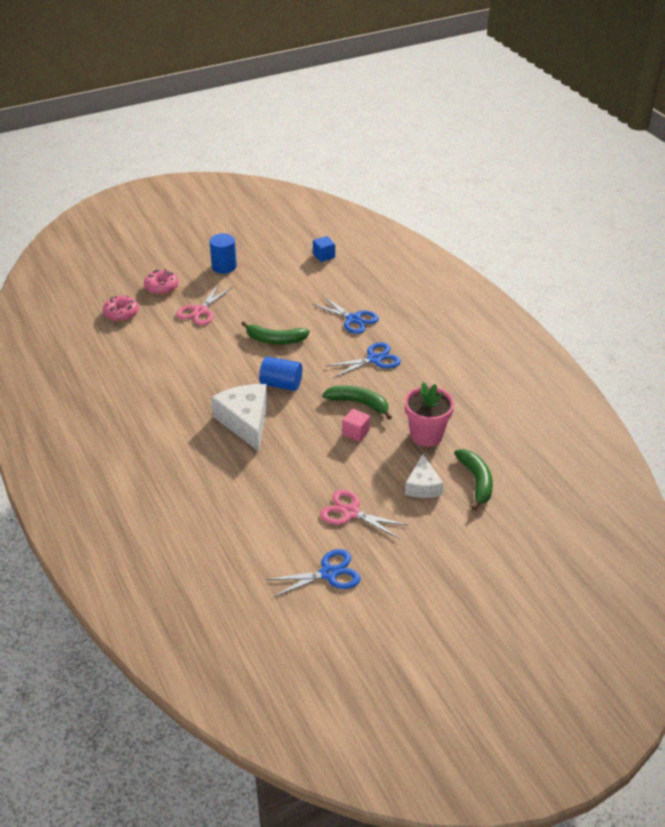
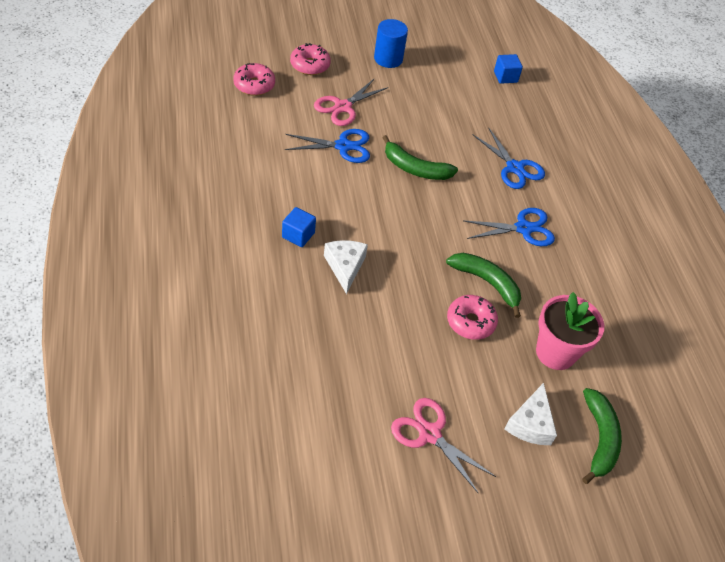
camera: 10 degrees right, 10 degrees up
white cheese [211,384,268,452] -> white cheese [324,240,368,294], size x0.60
blue cylinder [259,357,302,391] -> none
blue scissors [266,549,361,598] -> blue scissors moved to [285,129,370,163]
pink cube [342,409,370,442] -> pink donut [447,295,498,340]
none -> blue cube [282,207,316,247]

